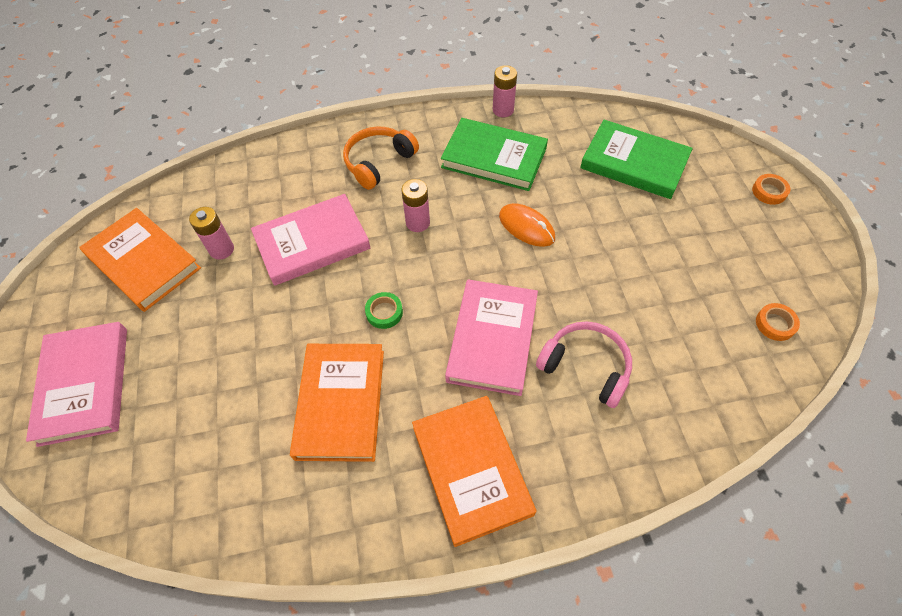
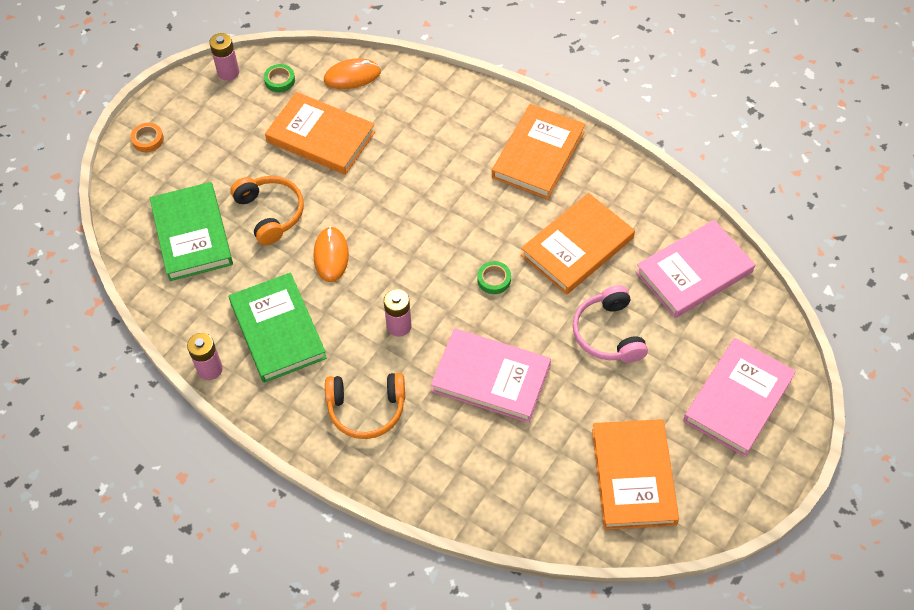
camera: 135 degrees left, 0 degrees up
pink battery [189,207,234,260] -> pink battery moved to [209,33,239,81]
pink book [445,279,538,396] -> pink book moved to [635,220,755,318]
pink headphones [536,321,632,408] -> pink headphones moved to [573,285,648,363]
orange tape [756,303,800,341] -> green tape [264,64,295,92]
none -> orange headphones [230,176,304,245]
none -> orange book [265,92,375,175]
none -> orange mouse [324,58,381,89]

